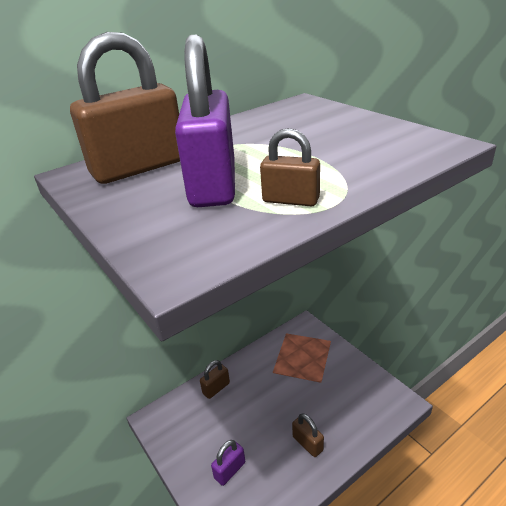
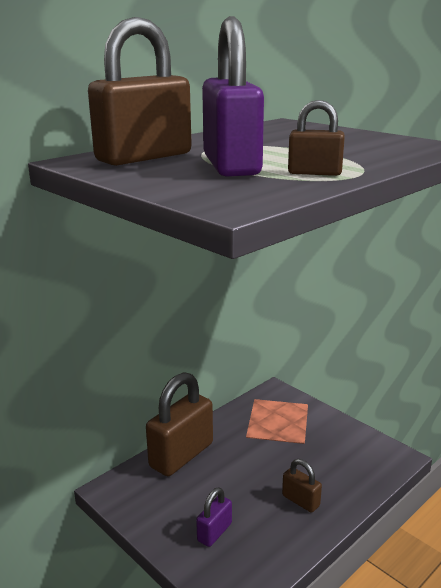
camera: 10 degrees left, 10 degrees down
brown padlock [200,360,230,399] -> brown padlock [146,372,213,476], size x2.04

